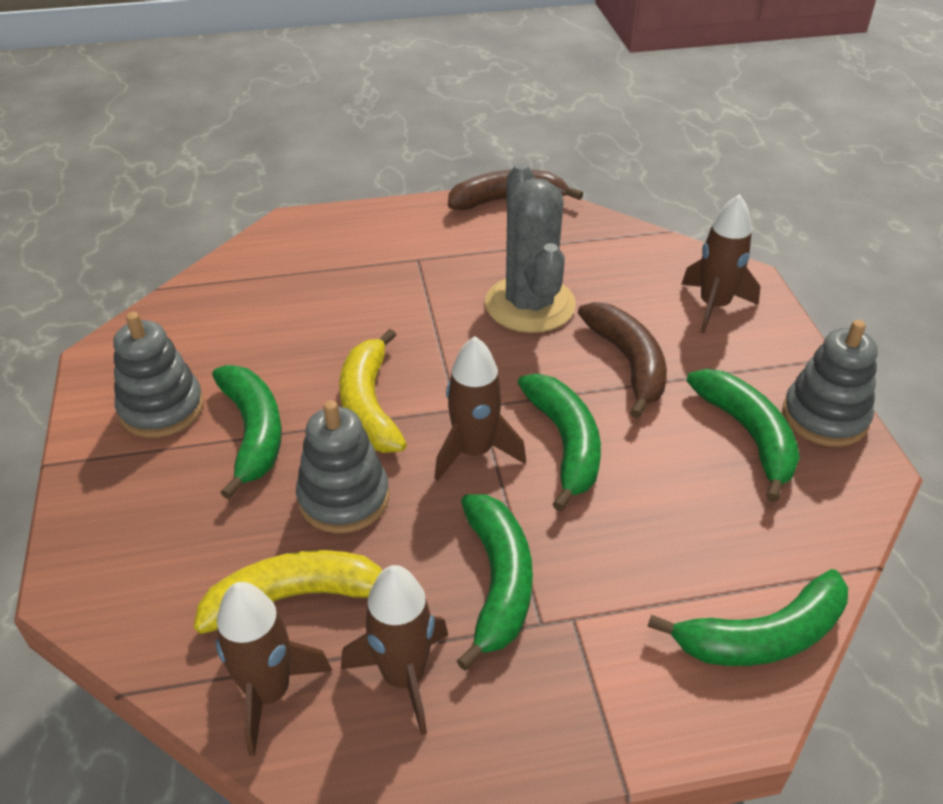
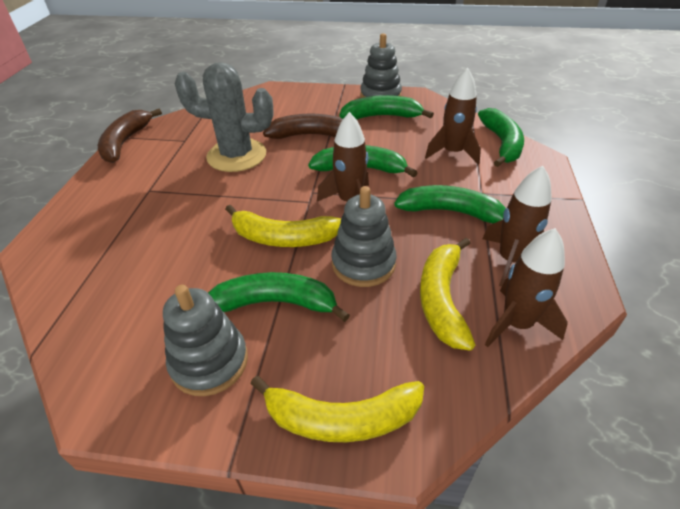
camera: 70 degrees left, 0 degrees up
brown rocket [681,194,760,333] -> brown rocket moved to [425,68,481,165]
none -> yellow banana [250,376,424,442]

